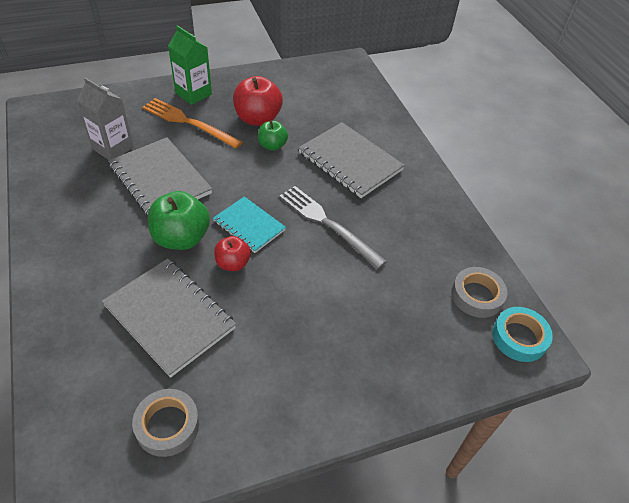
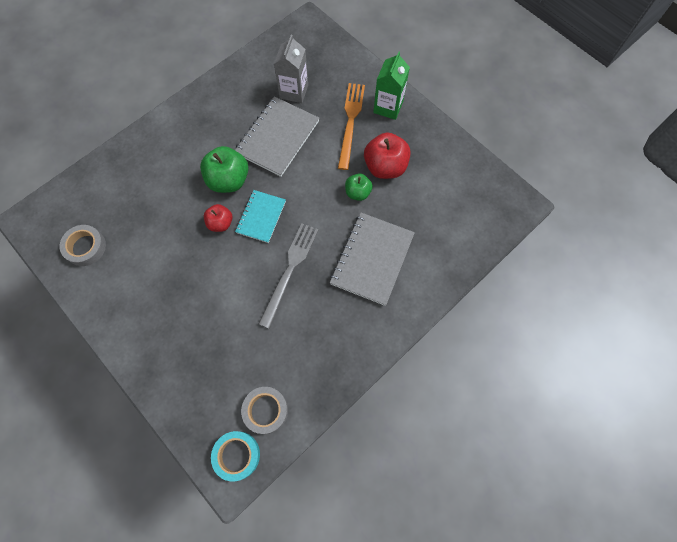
camera: 70 degrees right, 20 degrees up
grey notebook [102,258,236,378] -> none

